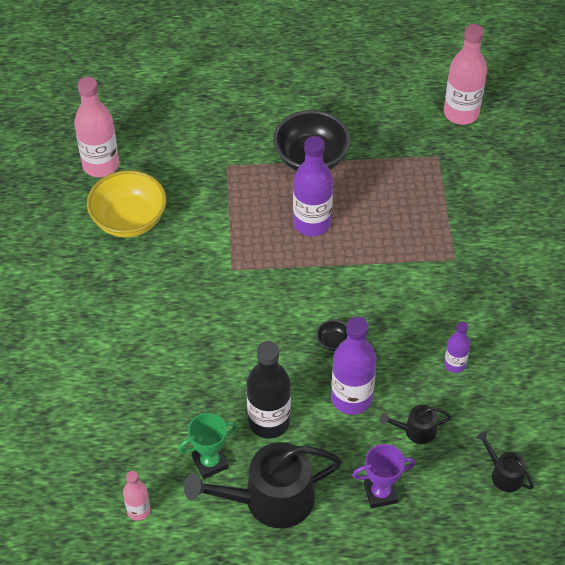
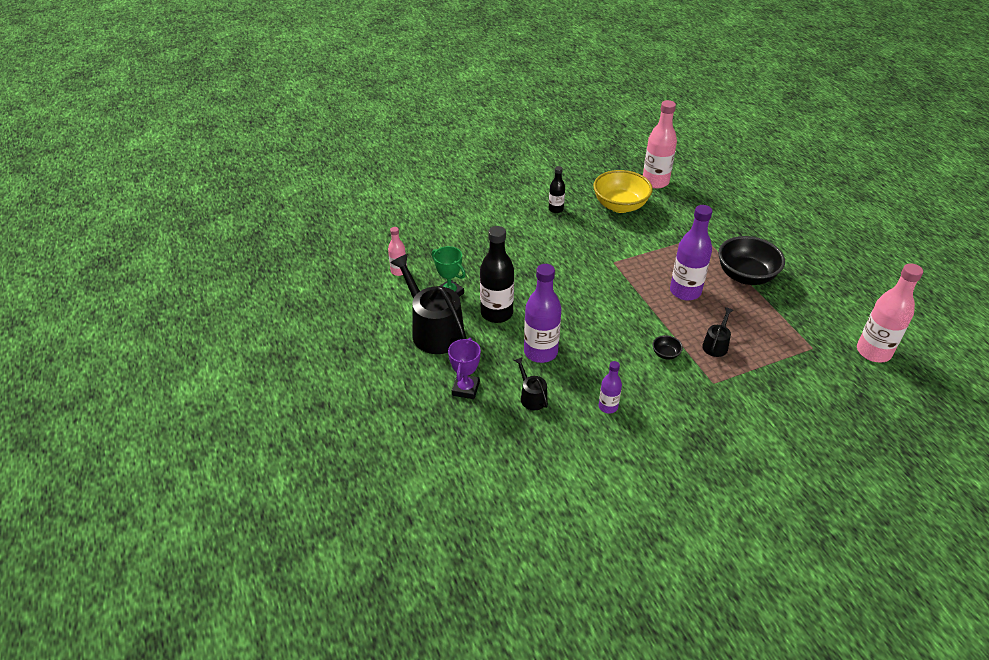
camera: 70 degrees right, 10 degrees down
black bowl [316,320,347,351] -> black bowl moved to [652,335,683,360]
purple trophy [352,444,416,508] -> purple trophy turned 45 degrees clockwise [448,338,481,399]
black watering can [476,431,534,492] -> black watering can moved to [702,307,734,357]
none -> black bottle [549,166,565,213]

